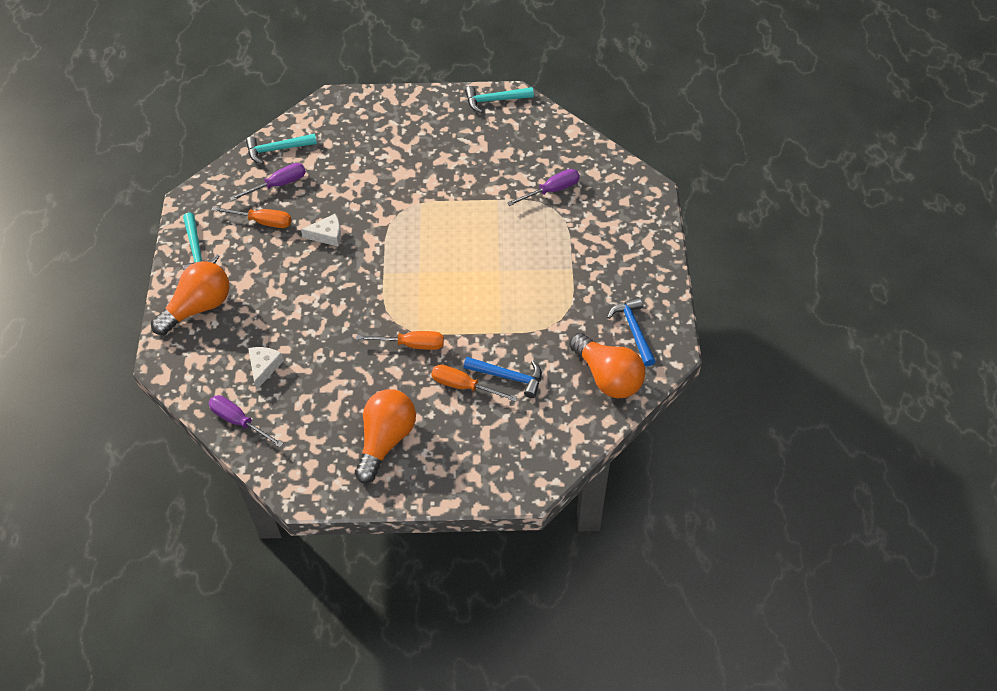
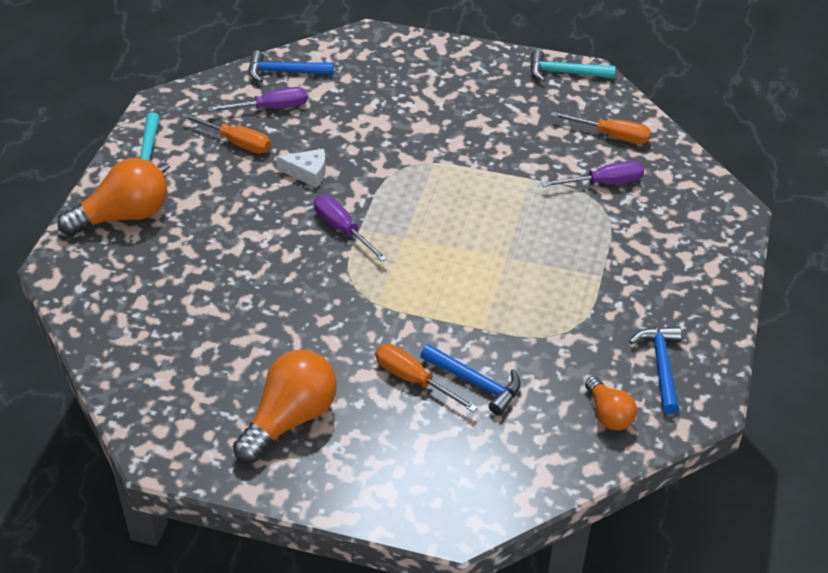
camera: 15 degrees right, 10 degrees down
purple screwdriver [209,395,283,448] -> purple screwdriver moved to [314,195,388,262]
turquoise hammer [246,134,317,164] -> blue hammer [249,50,334,82]
white cheese [248,347,284,389] -> none
orange screwdriver [356,331,444,350] -> orange screwdriver moved to [551,112,651,144]
orange light bulb [569,333,645,398] -> orange light bulb [585,376,637,430], size x0.57

